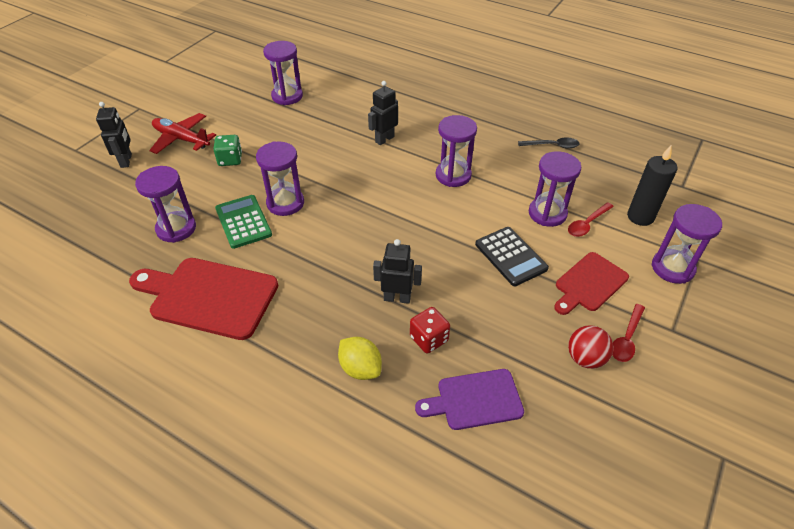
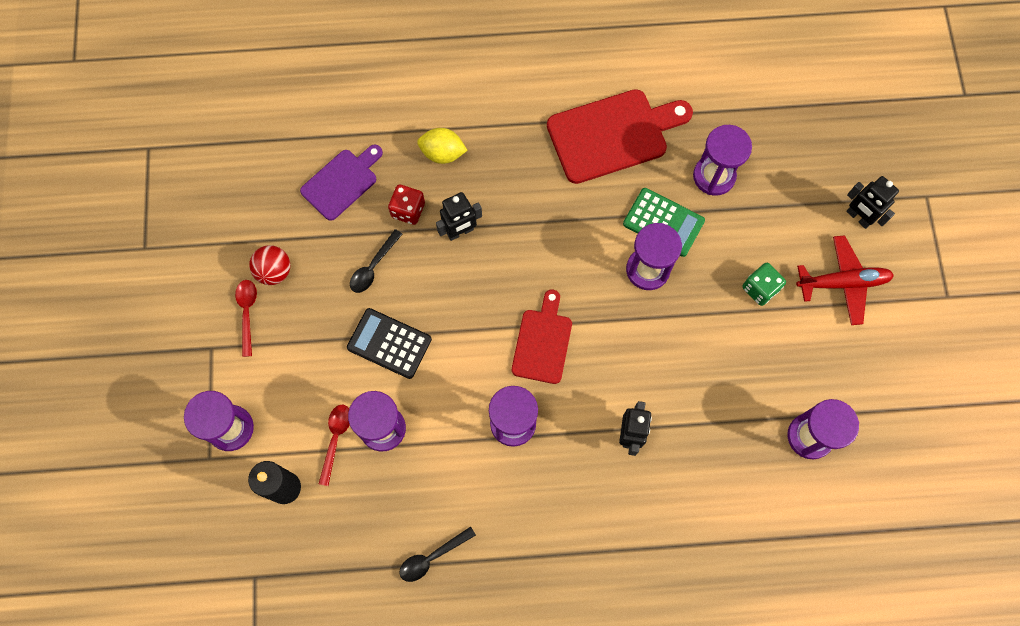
camera: 145 degrees right, 25 degrees up
red cutting board [554,252,629,315] -> red cutting board moved to [512,290,572,384]
none -> black spoon [350,229,402,293]

